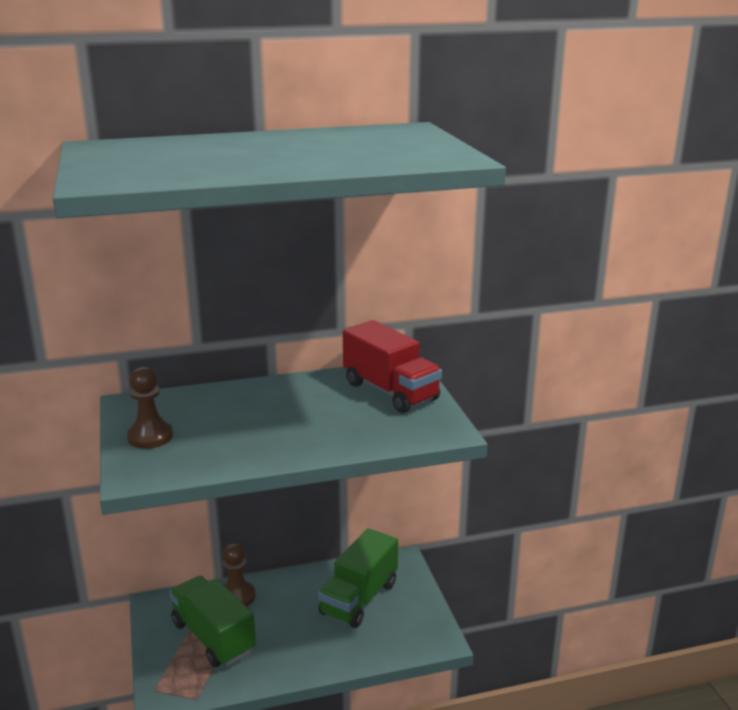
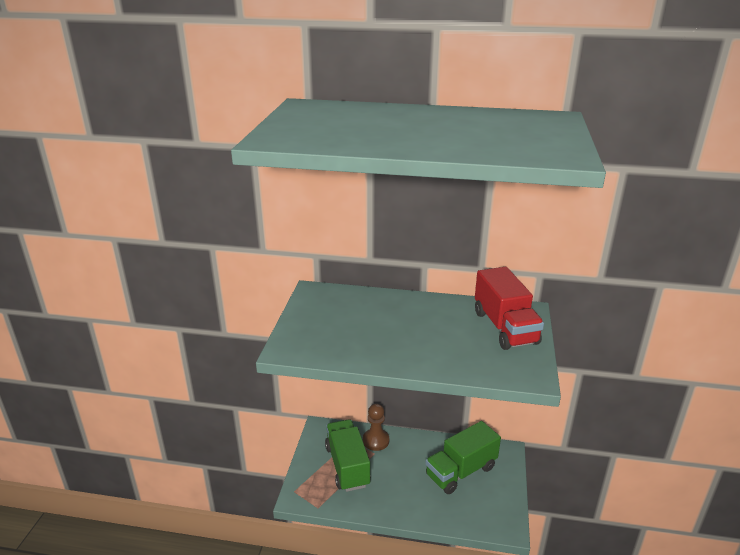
camera: 25 degrees right, 5 degrees up
brown pawn [127,367,173,449] -> none

